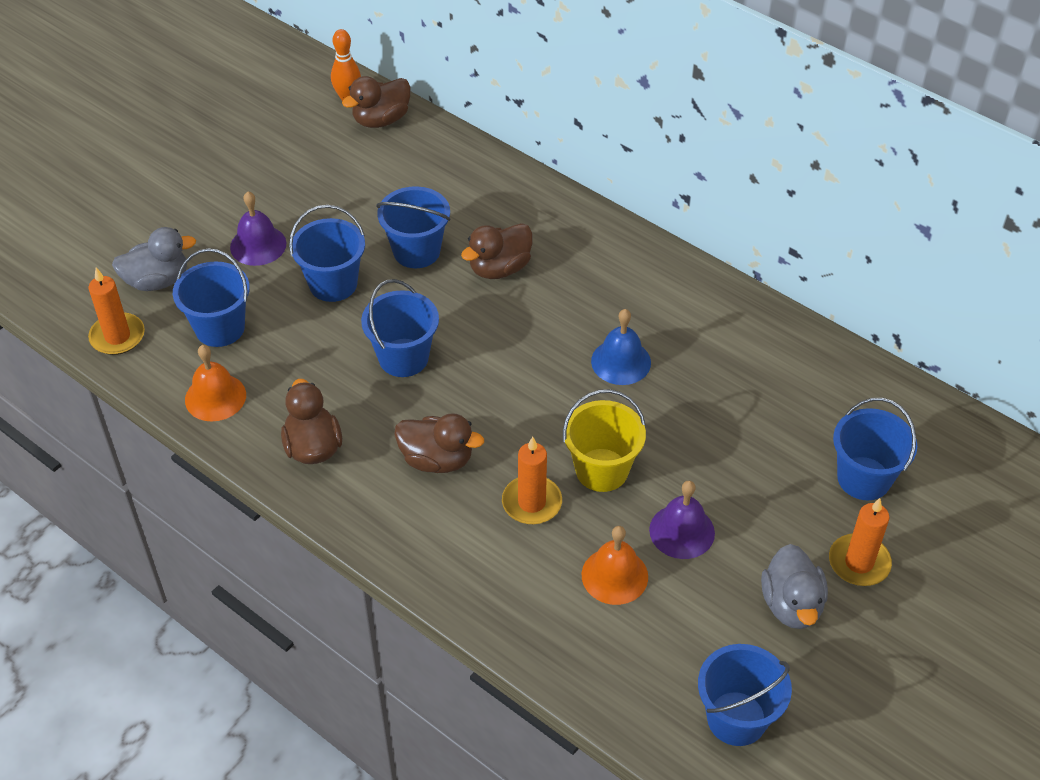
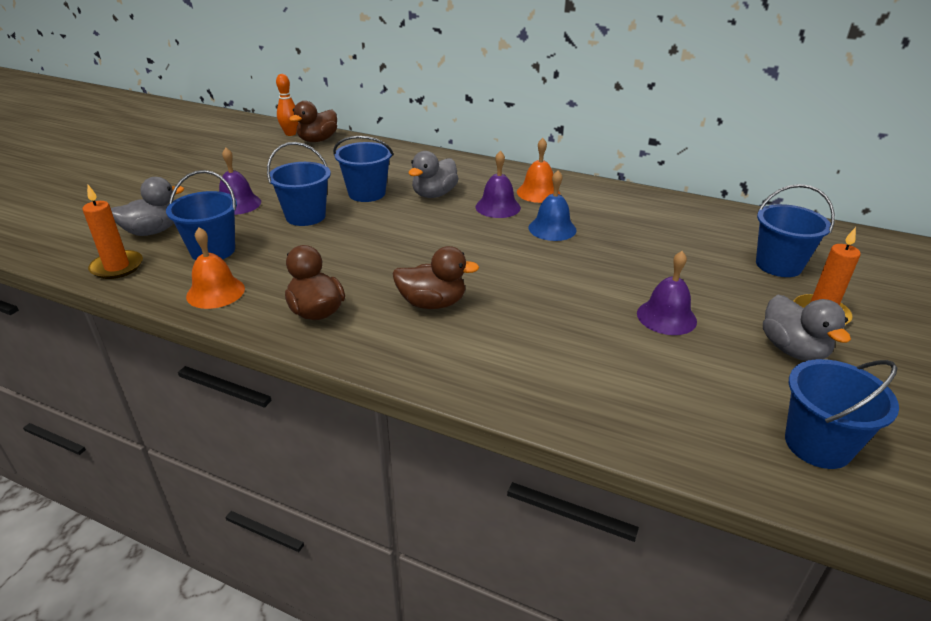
camera: 15 degrees left, 15 degrees down
blue bucket [361,279,439,377] -> none
brown duck [461,223,533,279] -> grey duck [409,151,459,198]
orange candle [502,437,562,524] -> none
yellow bucket [563,389,646,492] -> none
orange bell [582,526,648,605] -> orange bell moved to [517,138,560,203]
none -> purple bell [475,150,521,218]

